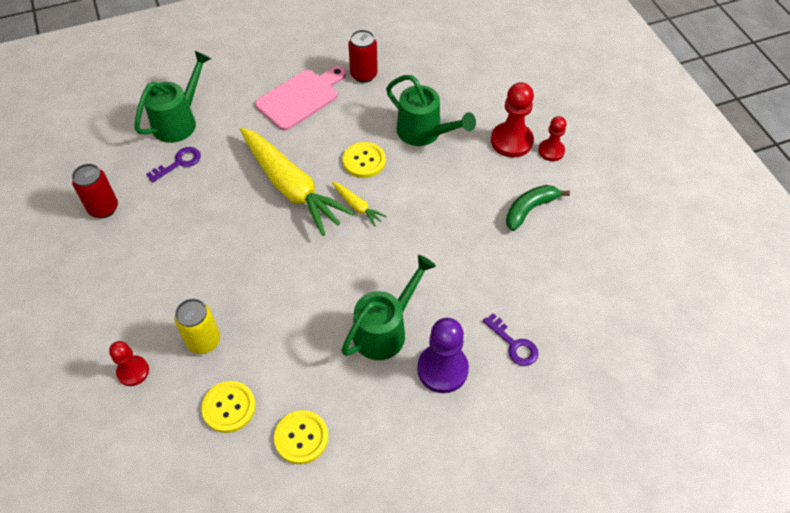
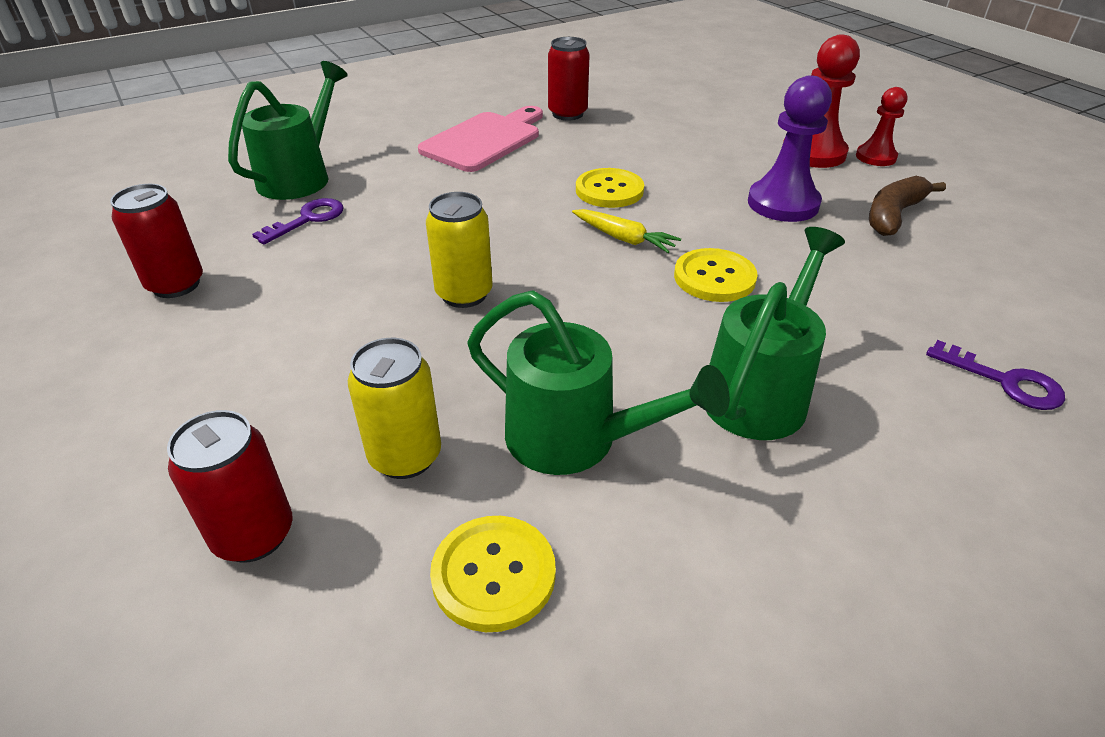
camera: 10 degrees left, 15 degrees down
red pawn [109,341,149,386] -> red can [167,410,292,563]
yellow carrot [240,127,354,236] -> none
yellow button [274,410,328,464] -> yellow button moved to [674,248,758,302]
green watering can [386,75,476,146] -> green watering can moved to [467,290,730,475]
purple pawn [417,318,469,393] -> purple pawn moved to [748,75,832,222]
green banana [506,185,570,231] -> brown banana [869,176,946,236]
none -> yellow can [426,192,493,308]

